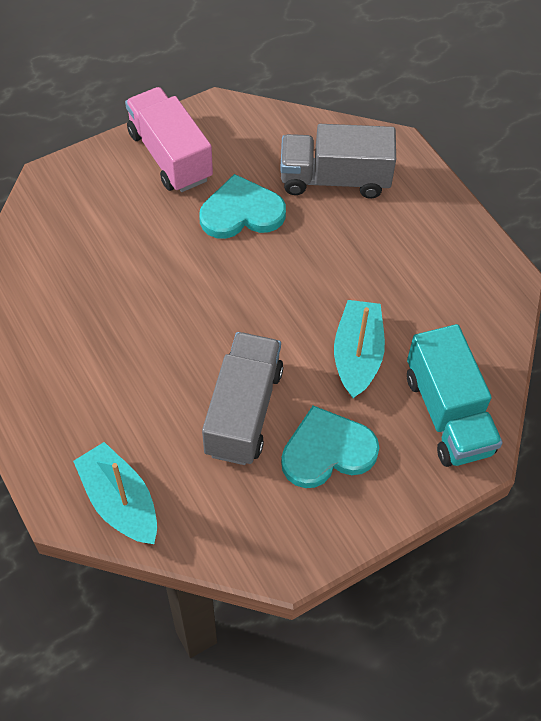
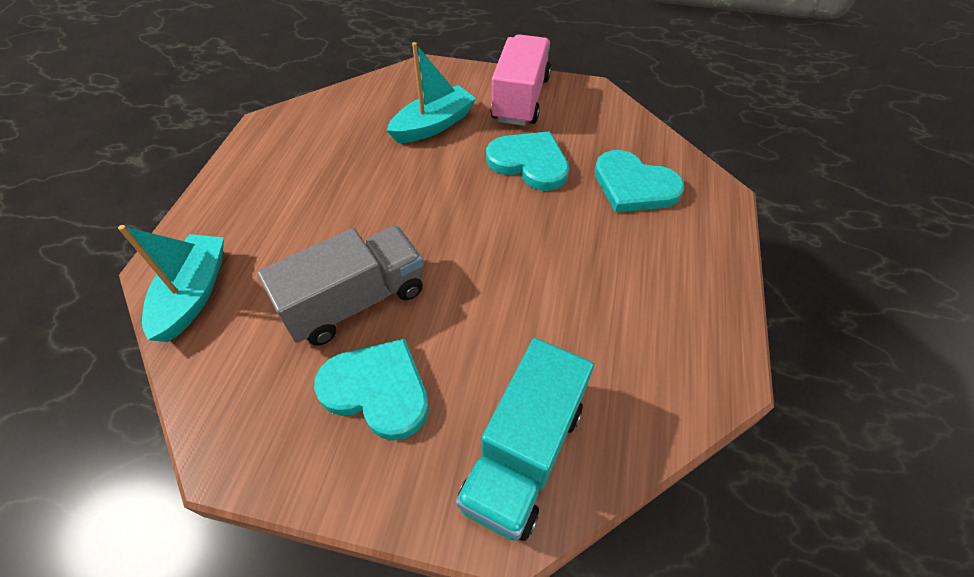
camera: 45 degrees right, 5 degrees down
grey truck [280,124,396,199] -> turquoise heart [595,150,685,212]
turquoise boat [334,300,385,398] -> turquoise boat moved to [386,42,476,143]

